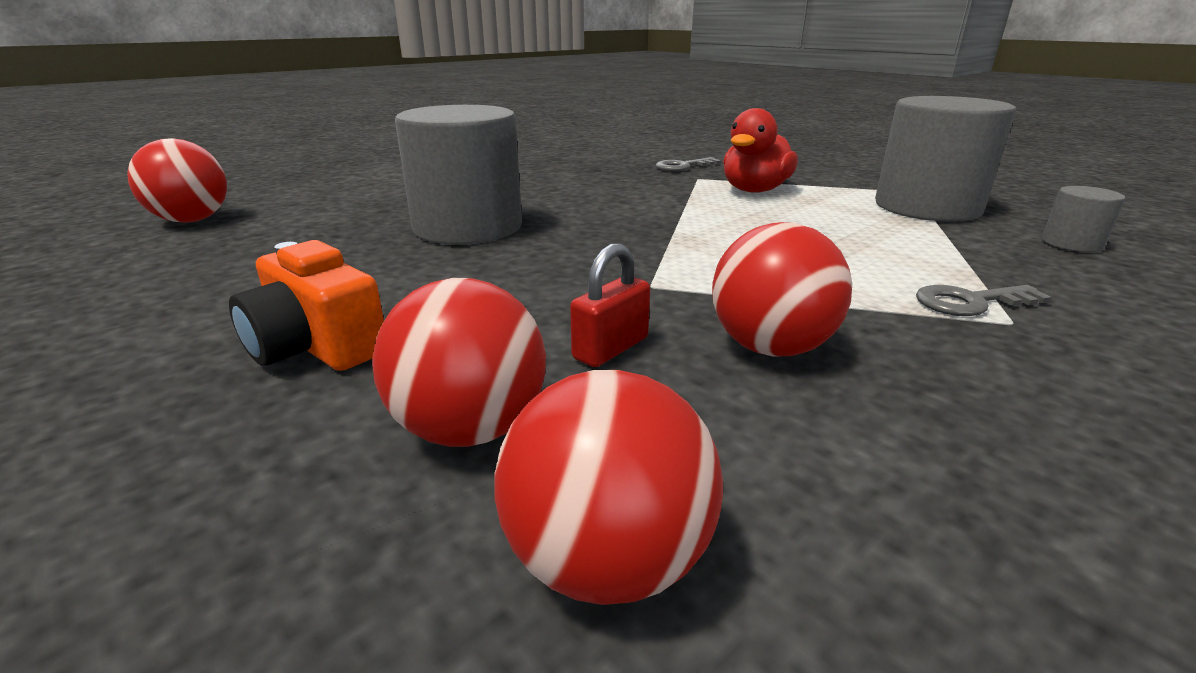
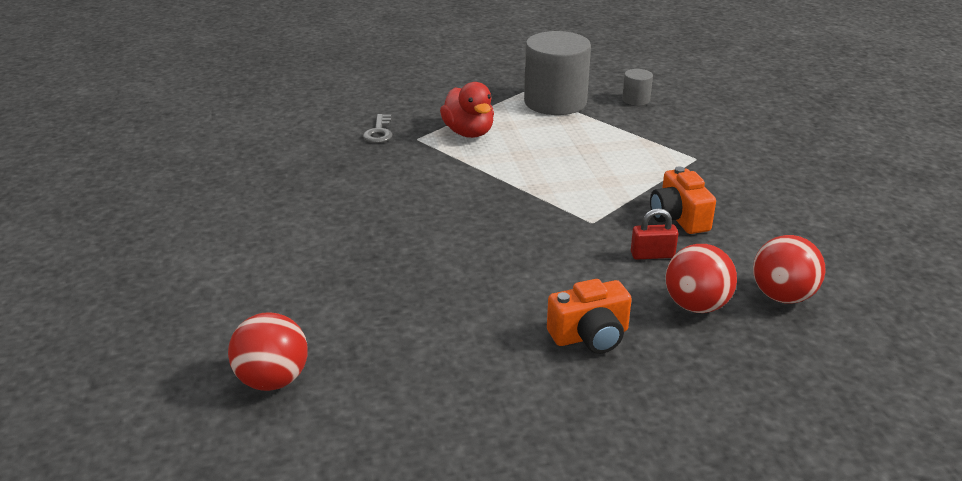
camera: 60 degrees left, 5 degrees up
grey cylinder [395,105,522,245] -> none
red padlock [570,243,650,367] -> red padlock turned 75 degrees counterclockwise [631,208,678,260]
red ball [712,222,852,356] -> orange camera [650,166,716,234]
grey key [916,285,1052,316] -> none

